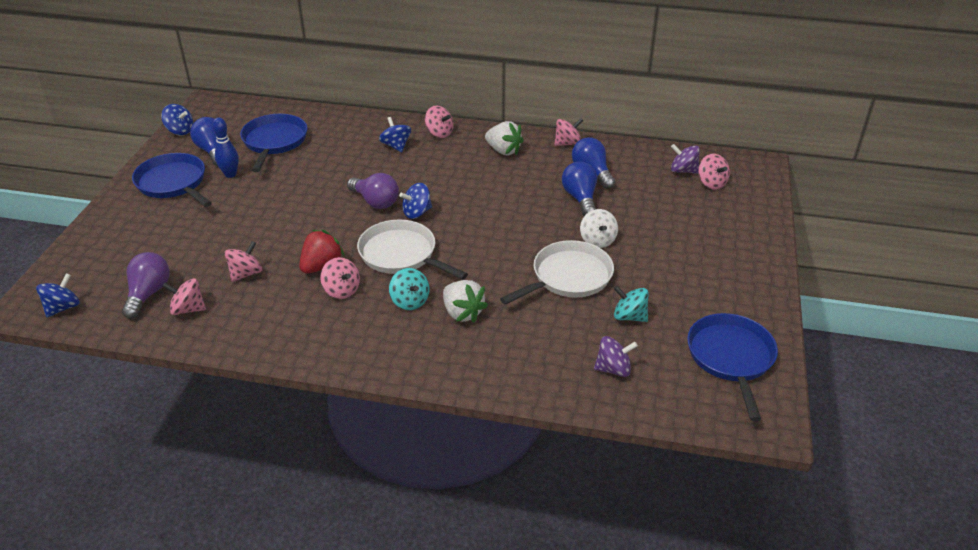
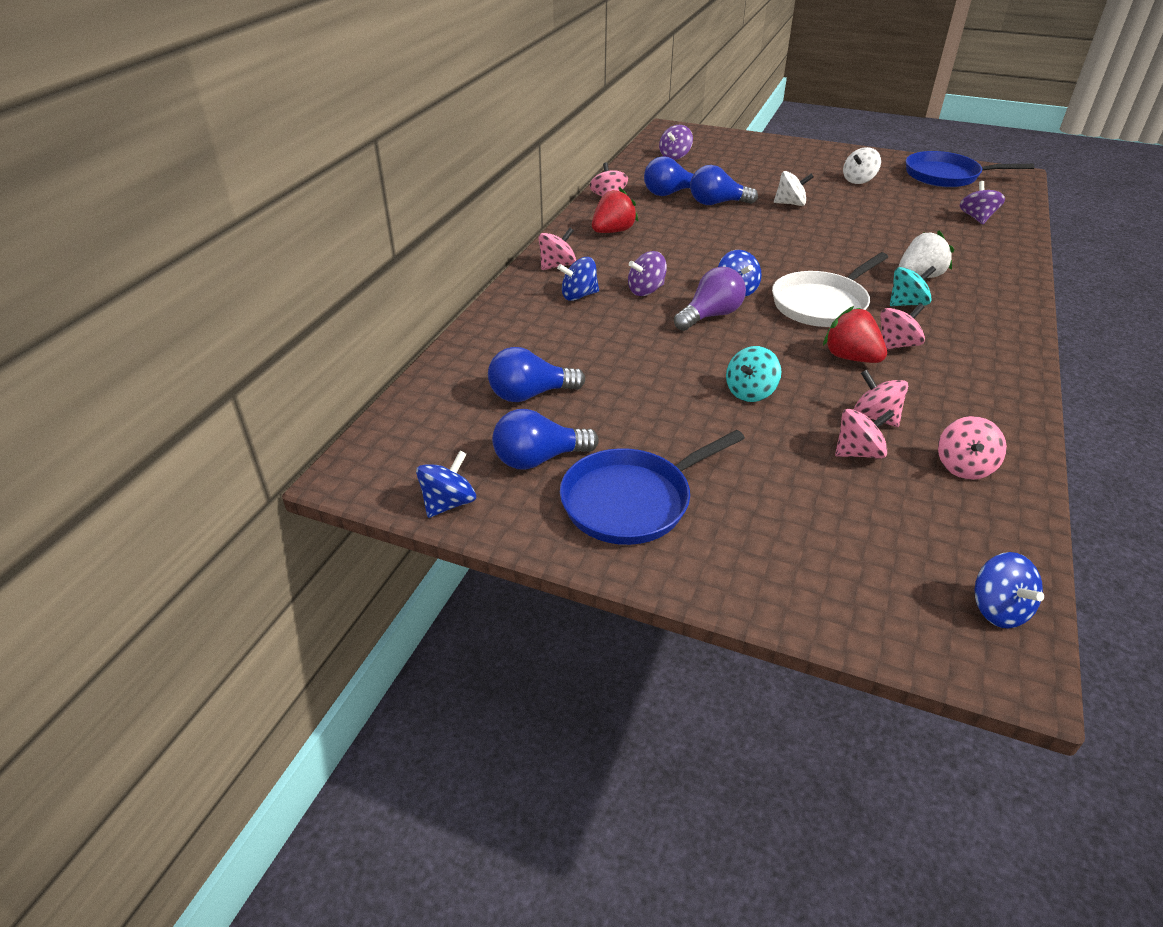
camera: 80 degrees left, 0 degrees up
blue spinning top [36,273,80,317] -> blue spinning top turned 150 degrees counterclockwise [975,552,1044,628]
purple light bulb [122,252,169,319] -> none
blue bowling pin [212,118,239,178] -> none
blue pan [240,114,308,172] -> blue light bulb [488,347,585,402]
white strawberry [485,121,524,155] -> red strawberry [592,188,639,233]
white pan [500,240,614,305] -> none
turquoise spinning top [614,286,649,322] -> turquoise spinning top moved to [726,346,781,402]
pink spinning top [698,154,730,190] -> pink spinning top moved to [835,409,895,459]
none -> purple spinning top [628,251,667,296]
none -> white spinning top [843,147,881,184]

